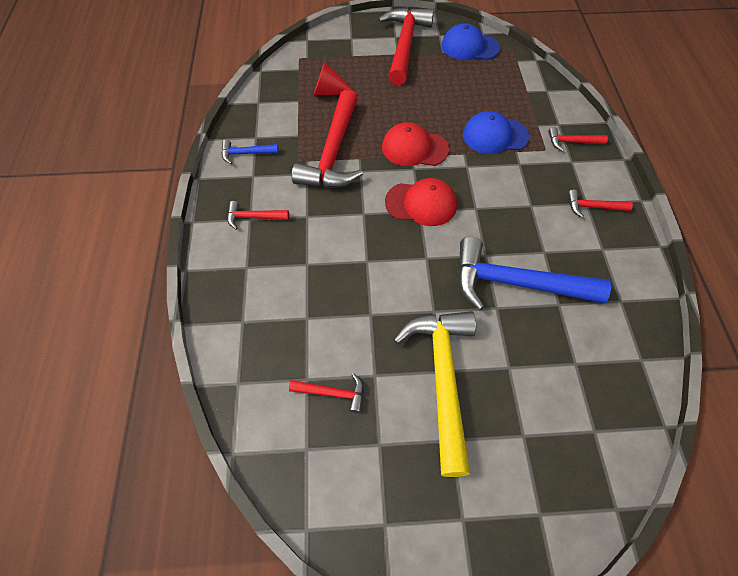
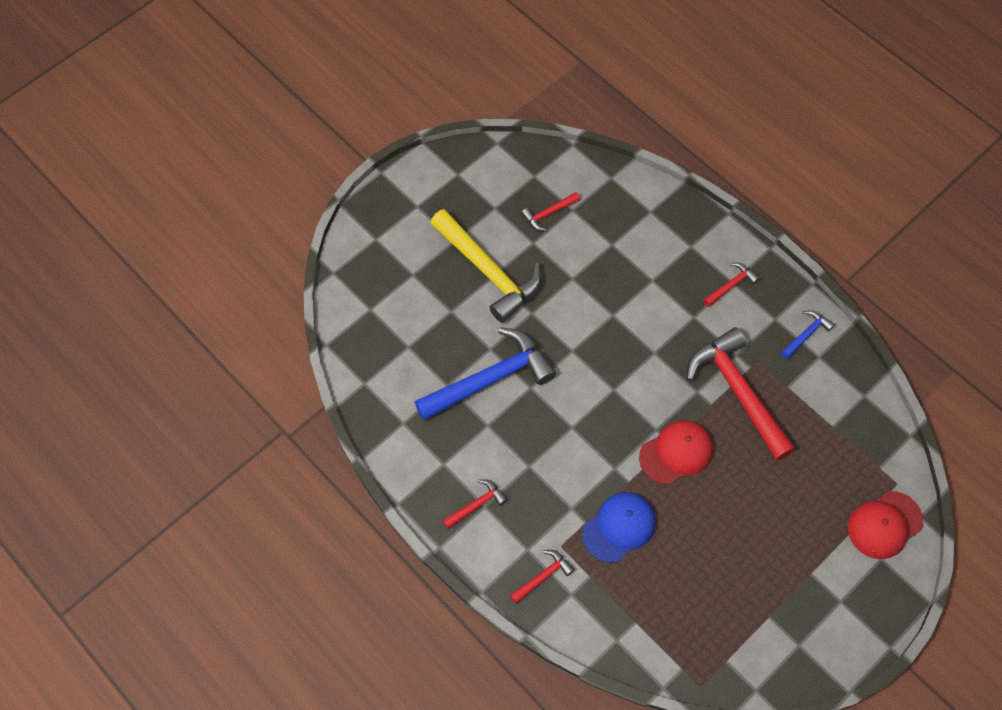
camera: 140 degrees right, 5 degrees up
red cone [314,62,358,95] -> none
red hammer [378,7,434,85] -> none
red cap [385,178,457,226] -> red cap moved to [848,491,923,559]
blue cap [441,23,500,60] -> none

